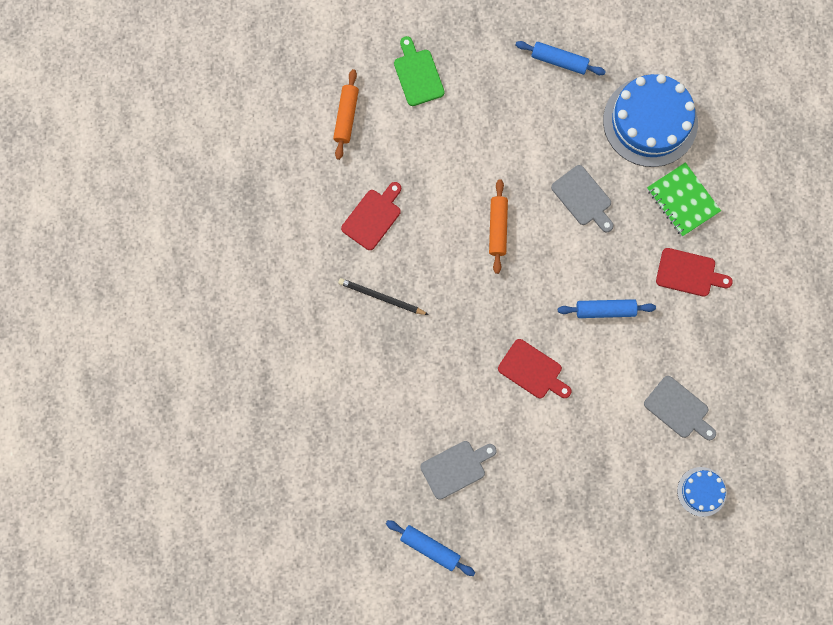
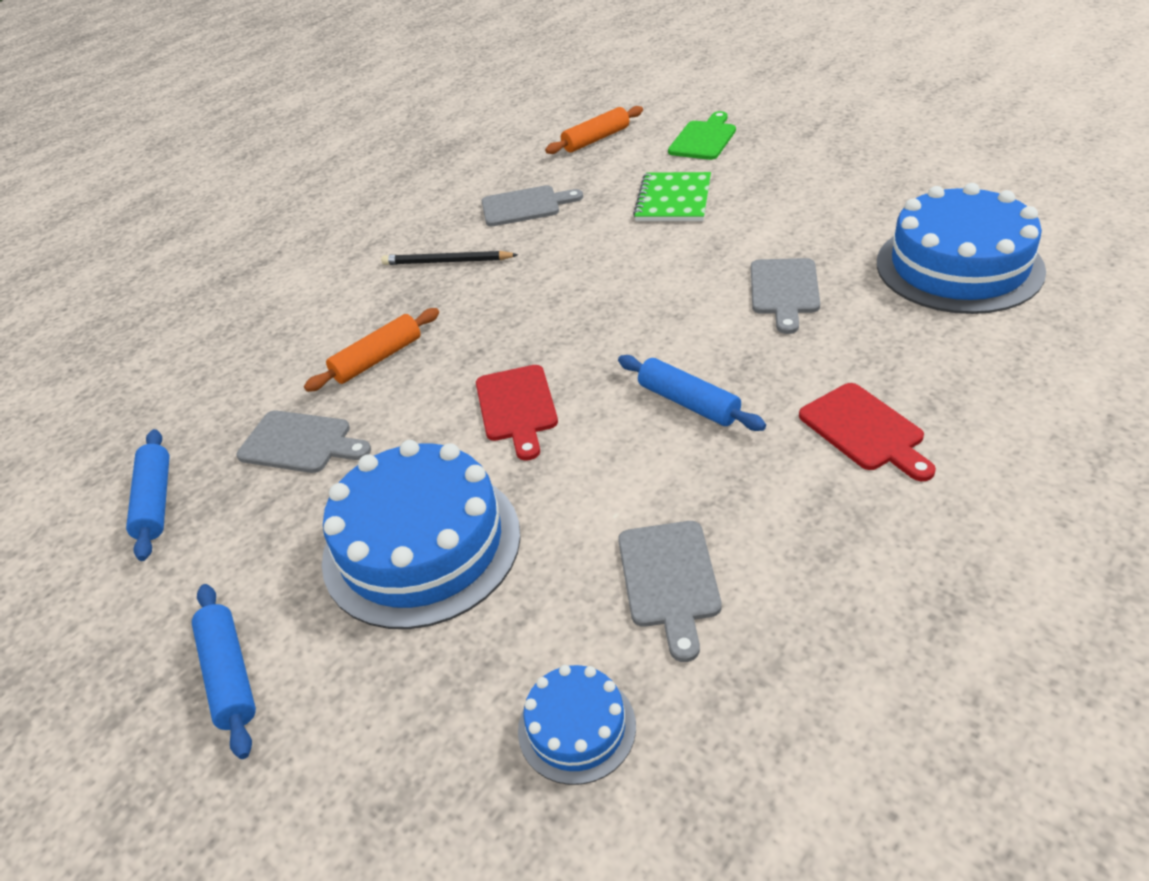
camera: 50 degrees right, 35 degrees down
black pencil [338,278,429,315] -> black pencil turned 60 degrees counterclockwise [381,251,518,265]
red cutting board [341,182,401,250] -> grey cutting board [482,185,583,226]
orange rolling pin [489,179,508,274] -> orange rolling pin moved to [304,308,439,392]
blue rolling pin [515,41,606,75] -> blue rolling pin moved to [192,584,256,759]
green notebook [647,162,721,237] -> green notebook moved to [633,172,711,221]
none -> blue cake [322,440,521,629]

